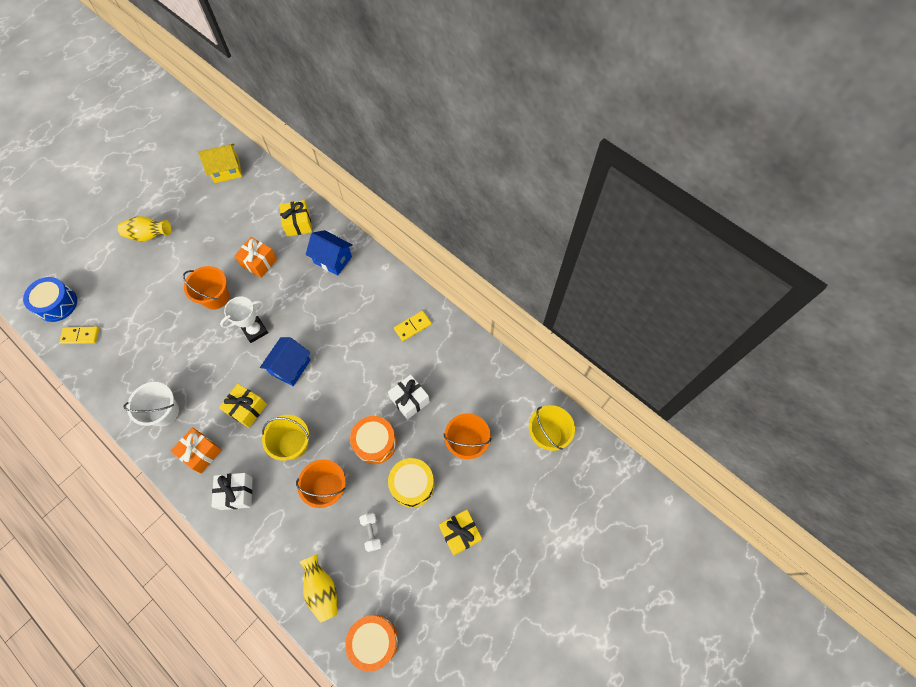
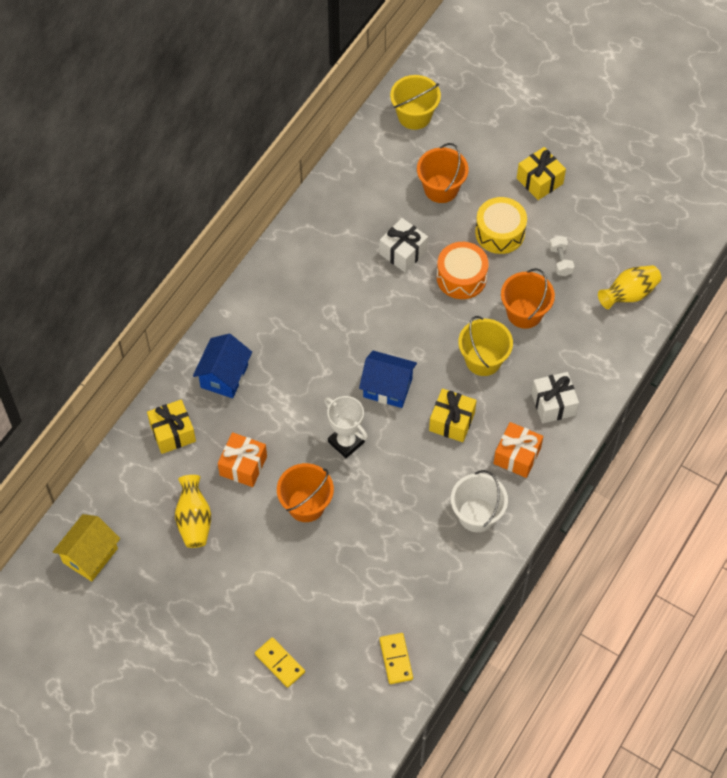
camera: 100 degrees left, 5 degrees down
blue drum [23,277,77,322] -> none
yellow vase [118,216,171,242] -> yellow vase moved to [175,475,211,548]
yellow house [198,144,242,183] -> yellow house turned 60 degrees clockwise [53,514,120,582]
orange drum [345,615,398,672] -> none
white dumbbell [359,513,382,552] -> white dumbbell turned 75 degrees counterclockwise [549,236,575,276]
yellow domino [394,311,432,341] -> yellow domino moved to [255,637,305,688]

